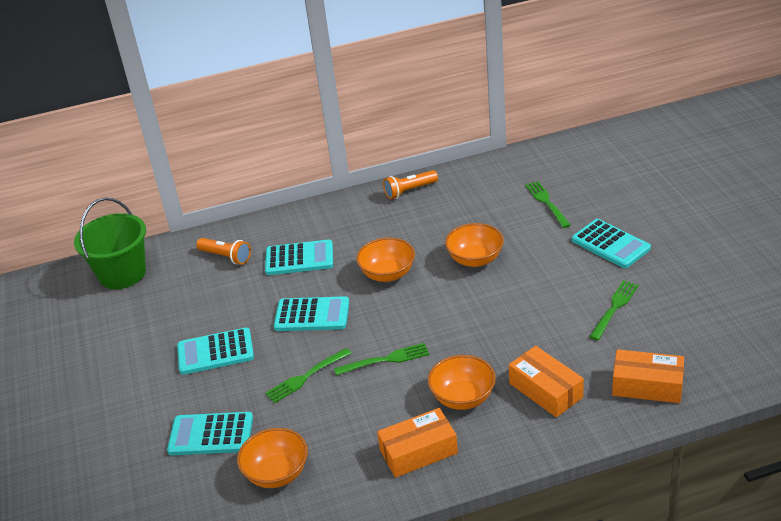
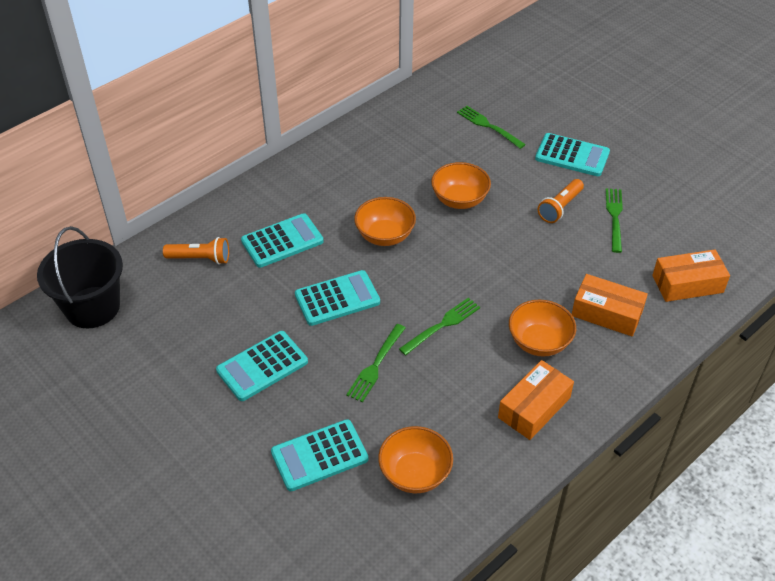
camera: 30 degrees left, 10 degrees up
green bucket [74,198,146,289] -> black bucket [37,226,123,328]
orange flashlight [383,170,438,199] -> orange flashlight moved to [538,179,584,223]

